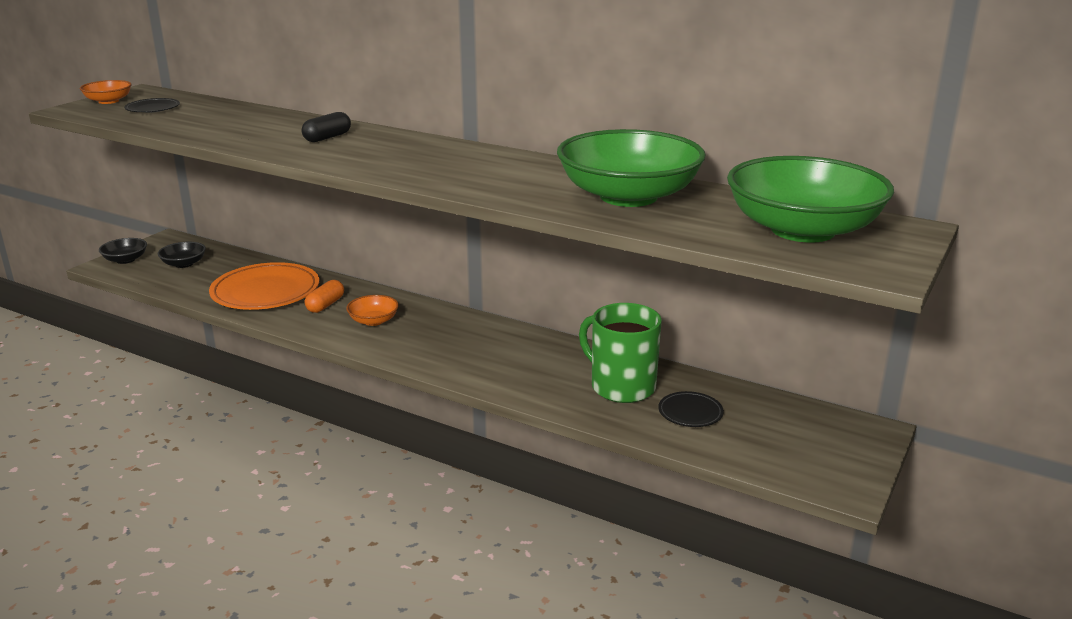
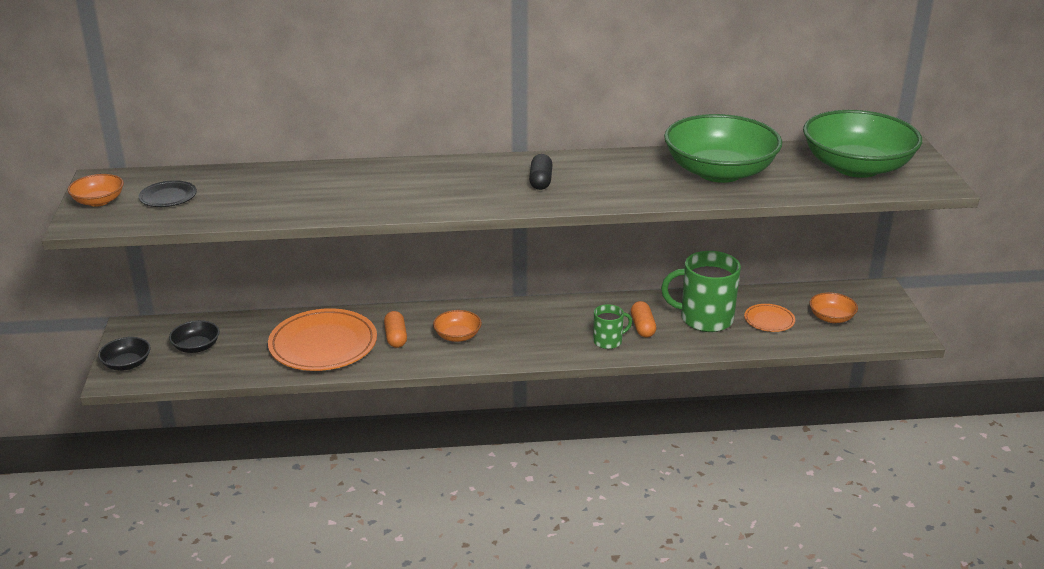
camera: 35 degrees left, 5 degrees up
black capsule [302,112,351,142] -> black capsule moved to [529,154,552,190]
black plate [658,391,724,427] -> orange plate [744,304,795,332]
none -> green mug [593,304,632,349]
none -> orange capsule [631,301,656,338]
none -> orange bowl [809,292,858,323]

